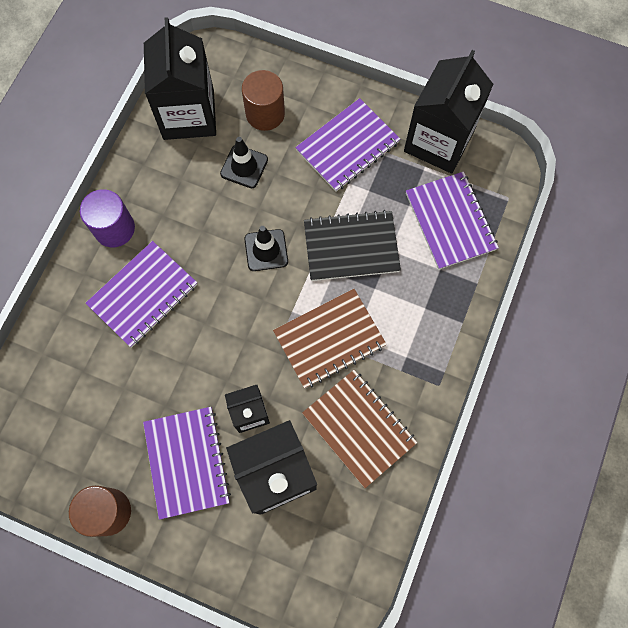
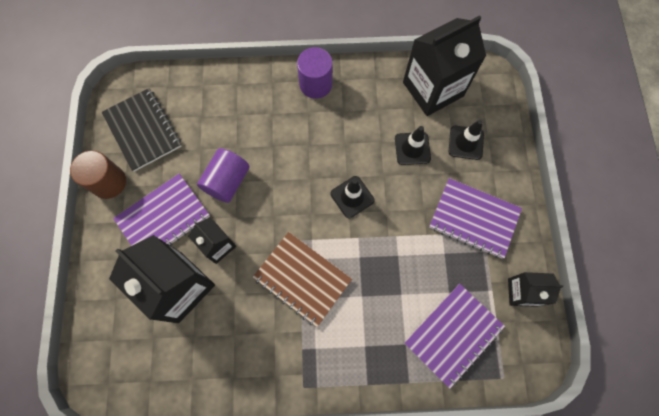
camera: 65 degrees right, 0 degrees up
purple notebook [86,241,197,348] -> none
brown cylinder [242,70,285,131] -> black traffic cone [449,120,484,160]
brown notebook [302,370,417,488] -> none
black notebook [304,210,401,281] -> black notebook moved to [101,88,182,172]
black carton [404,50,493,173] -> black carton [508,272,563,307], size x0.53
none -> purple cylinder [197,148,250,203]

